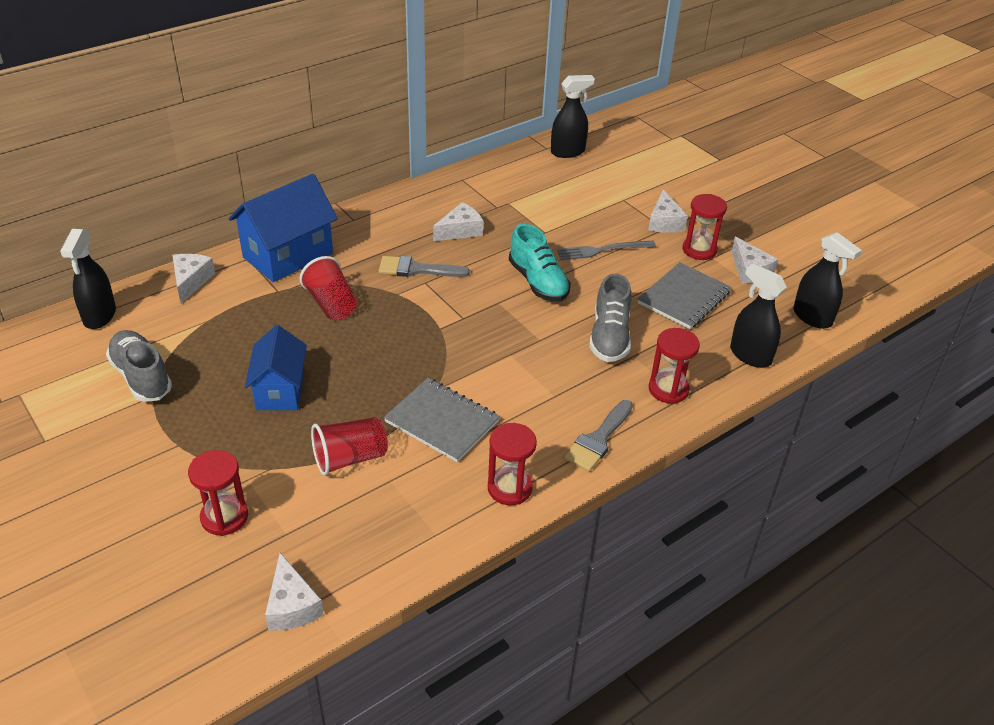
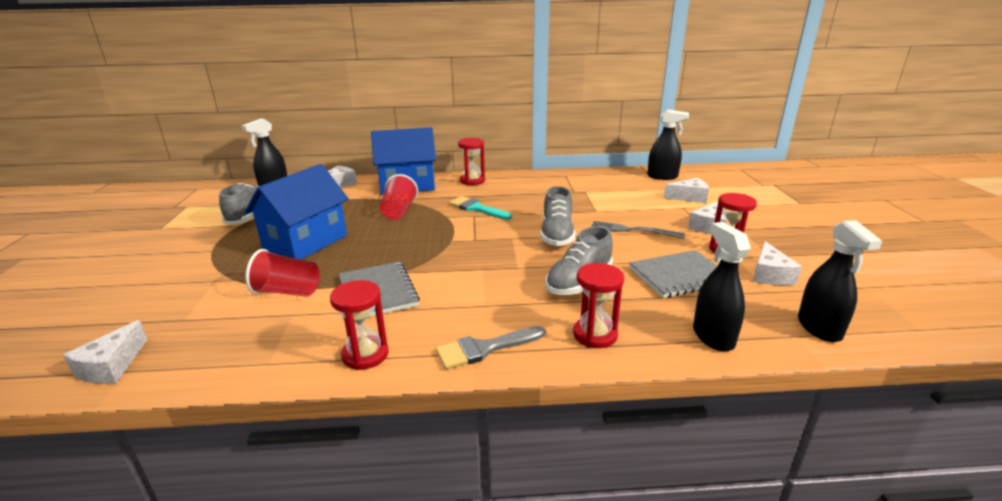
camera: 35 degrees right, 15 degrees down
red hourglass [188,450,248,536] -> red hourglass moved to [458,138,485,185]
blue house [245,325,307,410] -> blue house [245,164,349,259], size x1.51
grey brush [379,256,470,277] -> turquoise brush [449,196,512,220]
white cheese [433,202,483,241] -> white cheese moved to [664,178,709,203]
turquoise shoe [509,224,570,302] -> grey shoe [541,186,575,246]

